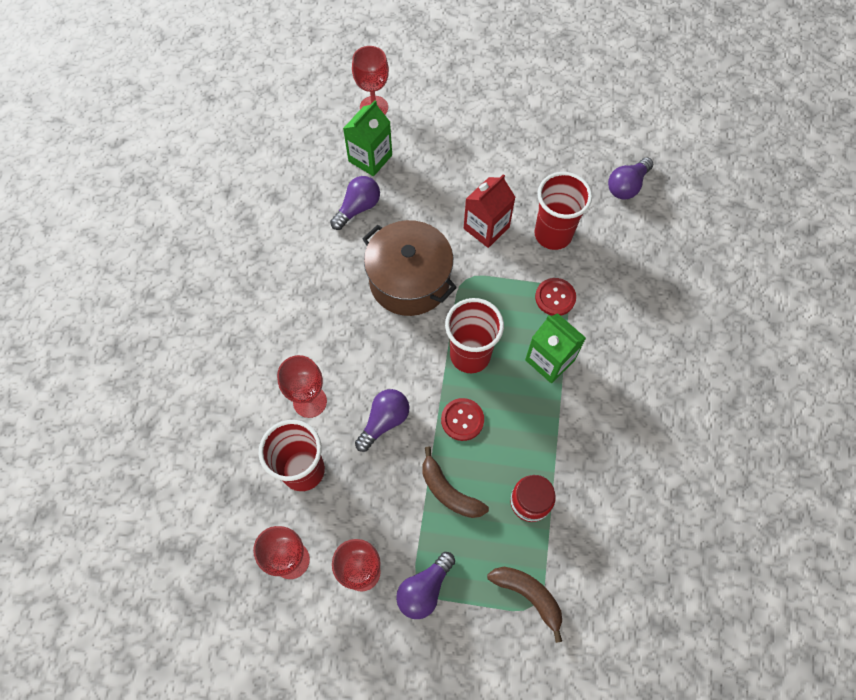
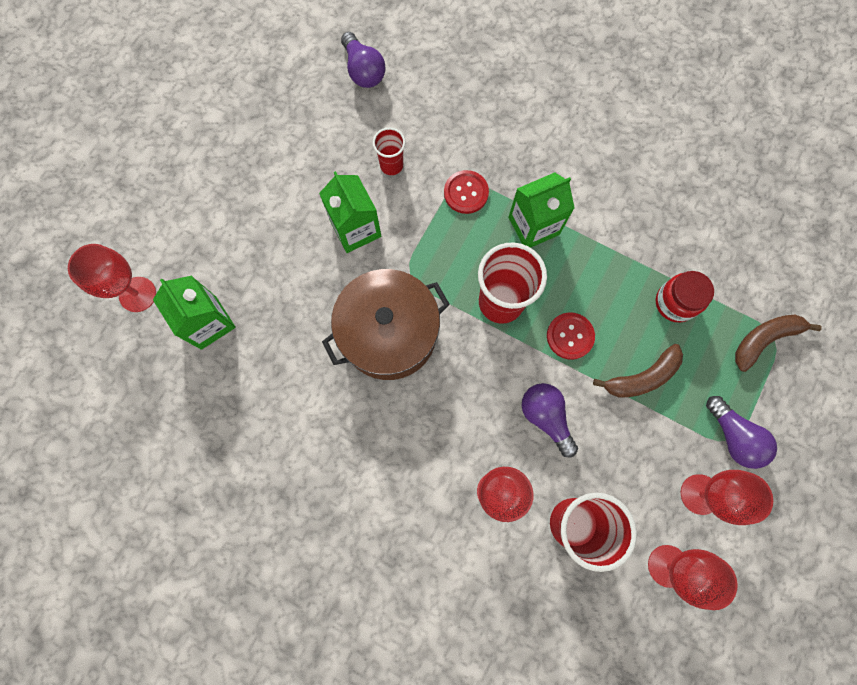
camera: 70 degrees left, 10 degrees up
purple light bulb [330,176,380,230] -> none
red carton [464,174,515,248] -> green carton [319,171,381,253]
red cup [535,172,592,250] -> red cup [373,127,406,175], size x0.54

